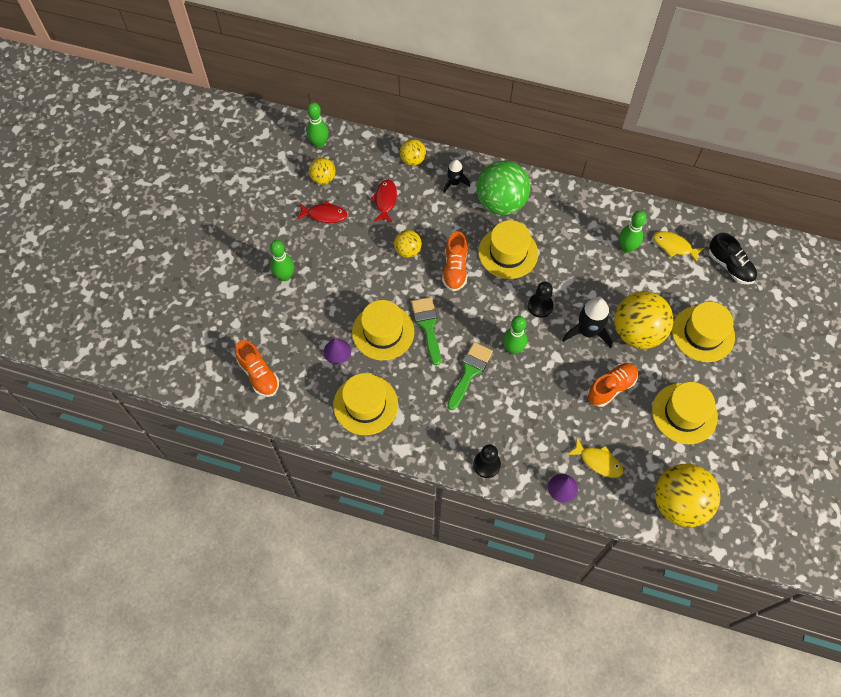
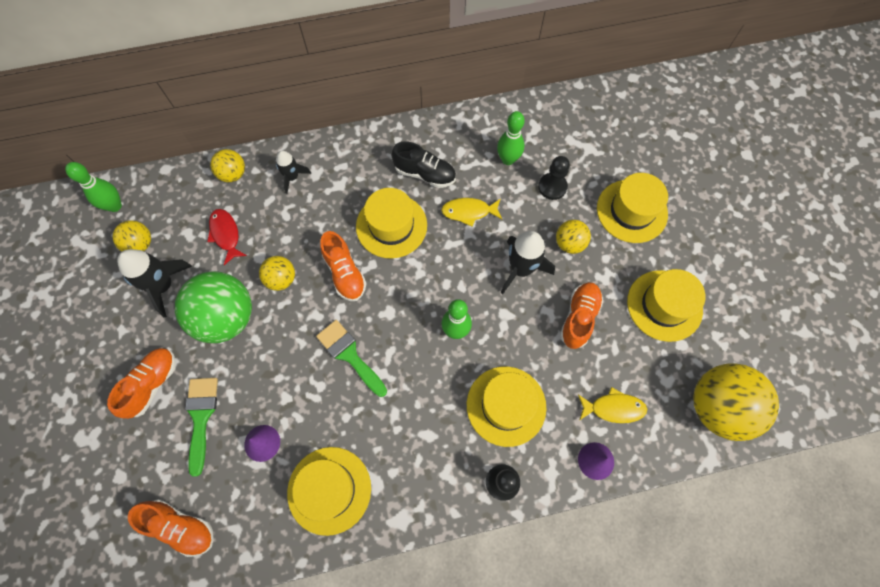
camera: 30 degrees left, 5 degrees up
green bowling pin [270,240,294,281] -> orange shoe [107,348,176,419]
red fish [297,200,347,223] -> black rocket [117,249,192,317]
yellow hat [352,300,414,360] -> yellow hat moved to [467,367,547,447]
green brush [447,342,493,410] -> green brush moved to [185,378,218,476]
green ball [477,161,530,215] -> green ball moved to [175,271,252,343]
black pawn [528,282,554,318] -> black pawn moved to [538,156,570,200]
yellow ball [614,291,673,349] -> yellow ball [556,220,591,254], size x0.51
yellow fish [653,231,704,263] -> yellow fish moved to [441,198,502,227]
black shoe [708,233,757,284] -> black shoe moved to [392,142,456,188]

